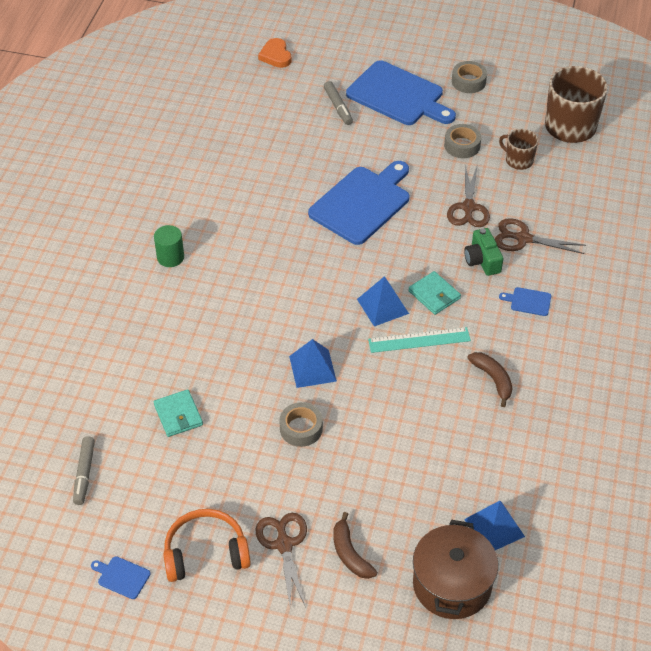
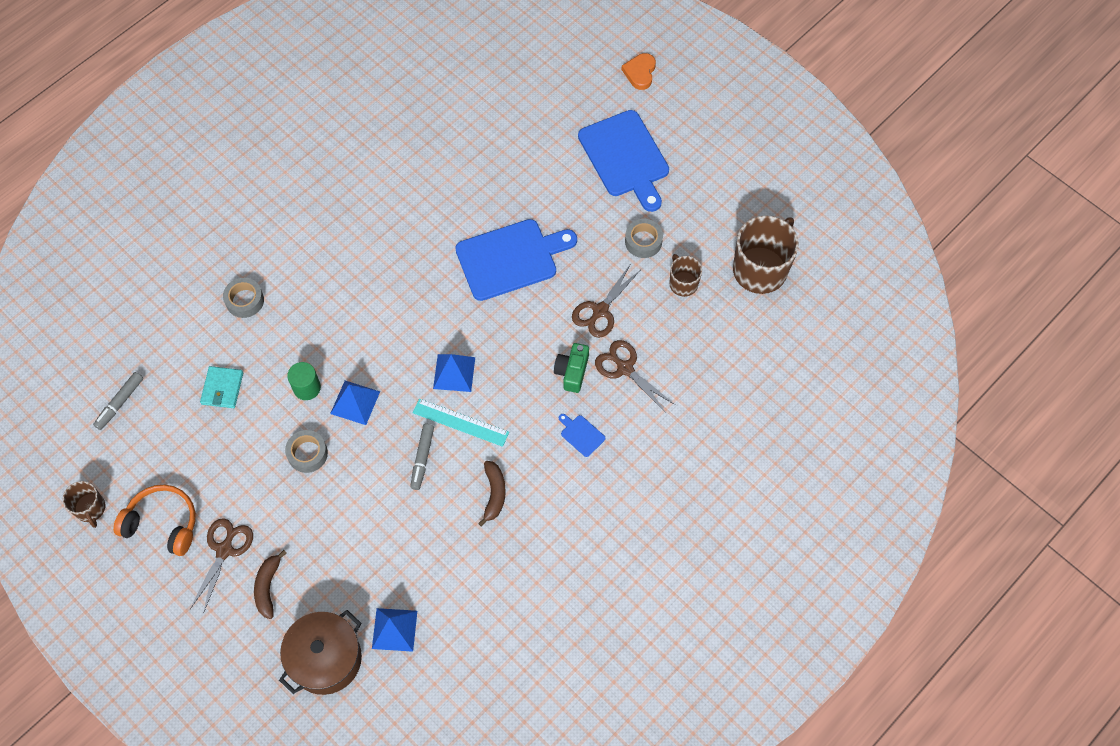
camera: 30 degrees right, 15 degrees up
blue cutting board [91,556,151,599] -> brown mug [63,481,105,528]
green cylinder [154,225,184,267] -> green cylinder moved to [287,362,321,400]
orange heart [258,38,292,68] -> orange heart moved to [621,53,656,90]
grey marker [324,81,353,125] -> grey marker moved to [410,424,434,490]
turquoise wallet [408,271,461,315] -> none
grey tape [452,61,487,93] -> grey tape moved to [223,278,264,318]

